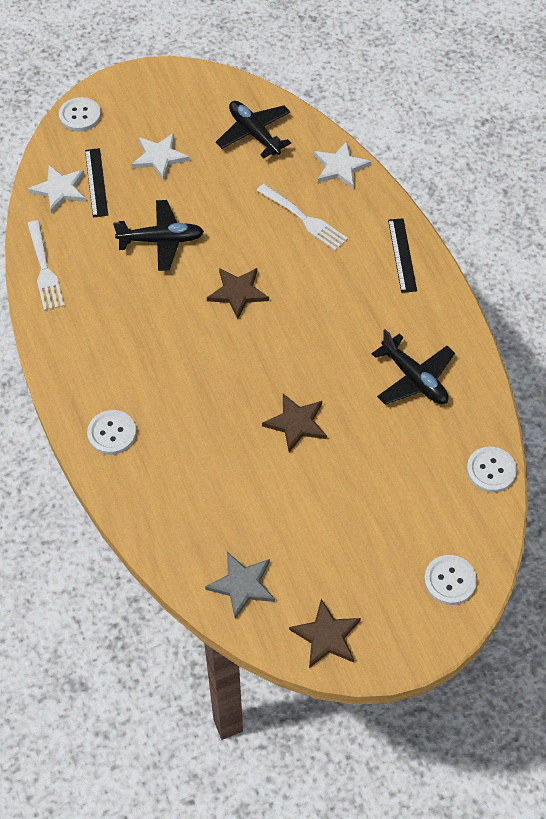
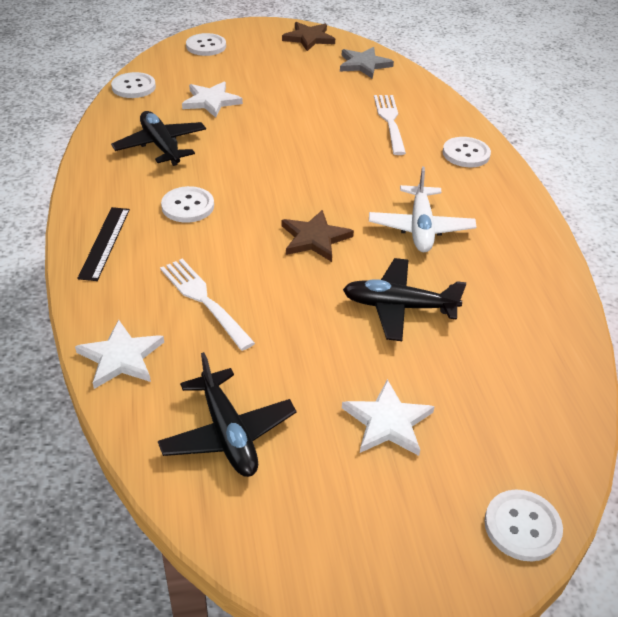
camera: 170 degrees left, 15 degrees down
white fork [27,220,64,311] -> white fork moved to [374,95,406,155]
white star [28,165,86,214] -> white star moved to [182,82,243,118]
black ruler [85,148,108,218] -> none
brown star [262,394,327,452] -> none
none -> white button [161,186,214,223]
none -> white plane [369,167,476,252]

